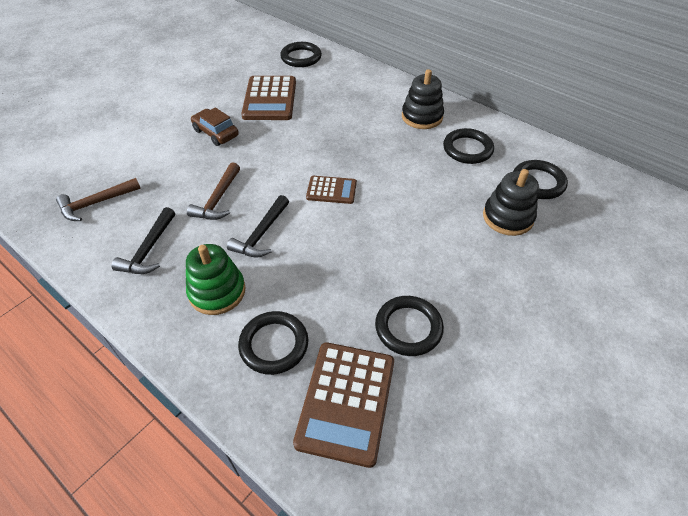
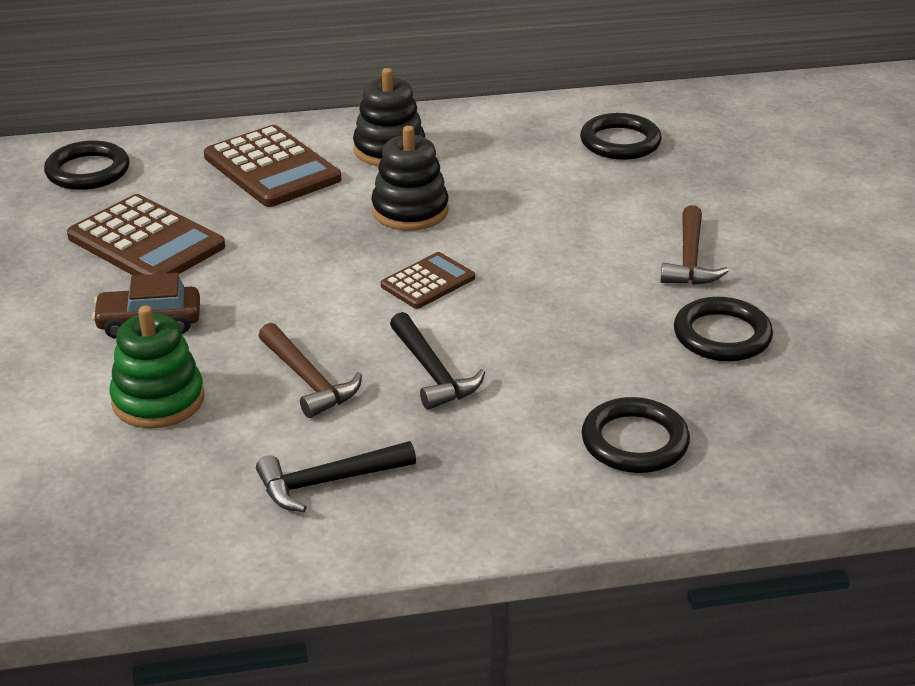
camera: 50 degrees left, 15 degrees down
brown hammer [56,178,141,221] -> brown hammer moved to [660,205,729,285]
black hammer [112,207,175,274] -> black hammer turned 105 degrees clockwise [256,441,416,512]
green stacking toy [186,244,246,315] -> green stacking toy moved to [110,306,204,428]
brown calculator [293,342,394,468] -> brown calculator moved to [204,125,341,207]
black ring [443,128,494,164] -> none
black stacking toy [483,169,539,236] -> black stacking toy moved to [371,126,449,231]

